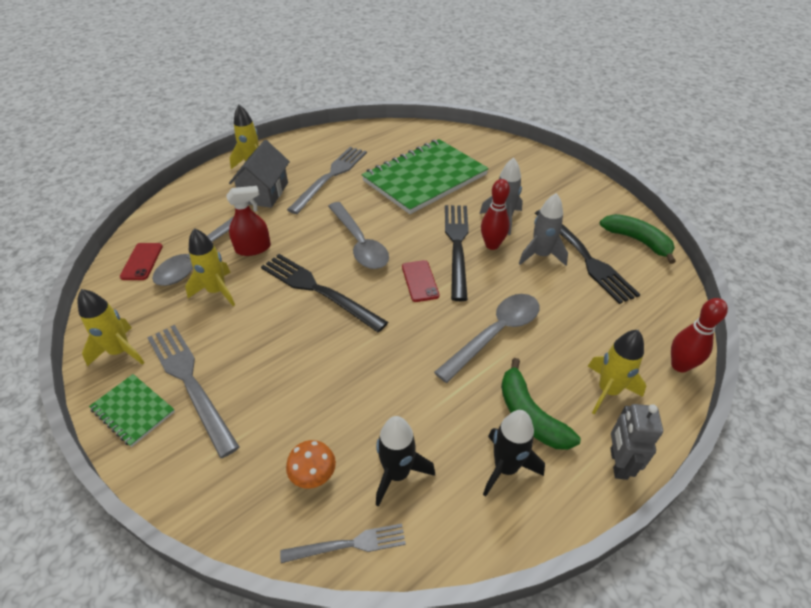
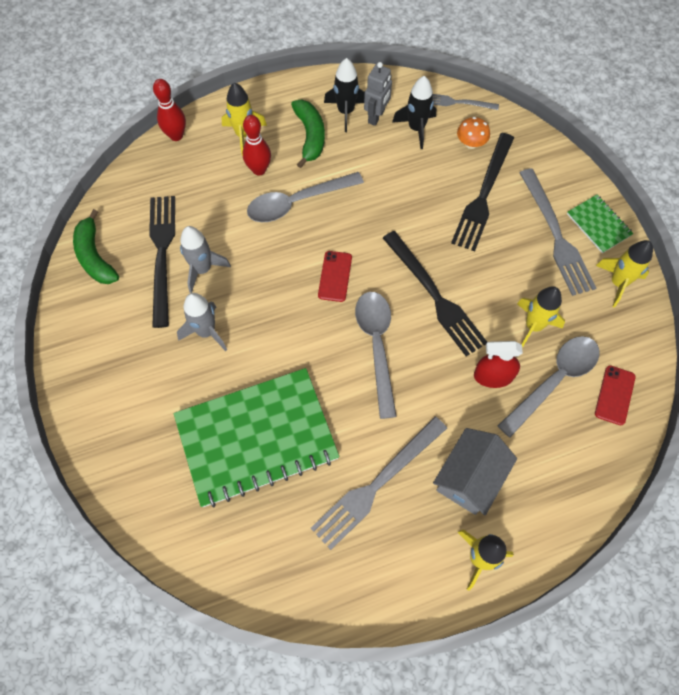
camera: 160 degrees left, 20 degrees up
black fork [445,205,469,301] -> black fork moved to [451,133,514,252]
red bowling pin [481,179,510,250] -> red bowling pin moved to [243,115,271,176]
grey robot [610,404,663,480] -> grey robot moved to [364,62,392,126]

